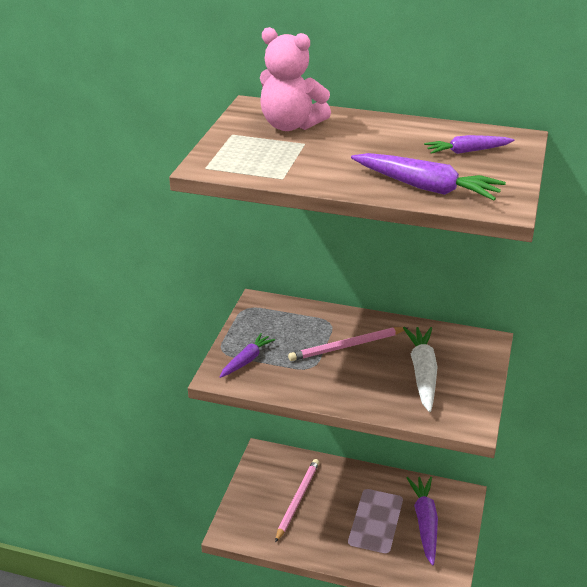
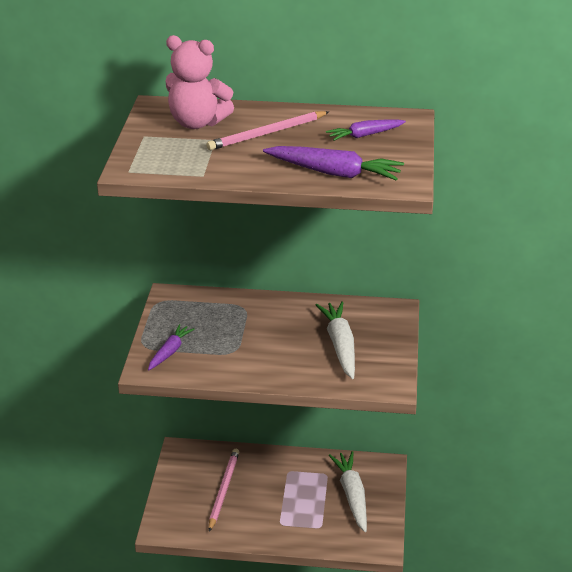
camera: 10 degrees left, 0 degrees up
pink pencil [288,327,408,361] -> pink pencil moved to [206,111,329,150]
purple carrot [407,477,438,566] -> white carrot [328,451,367,532]

